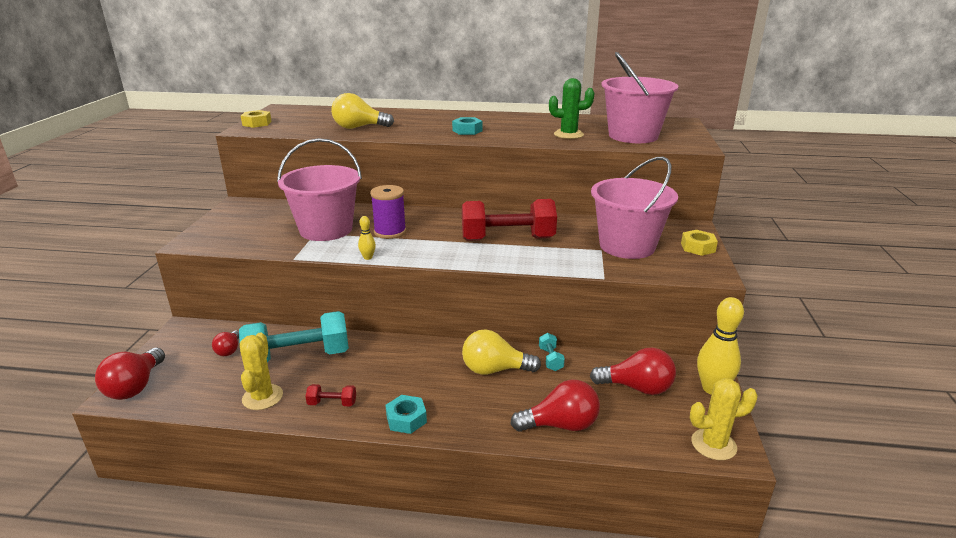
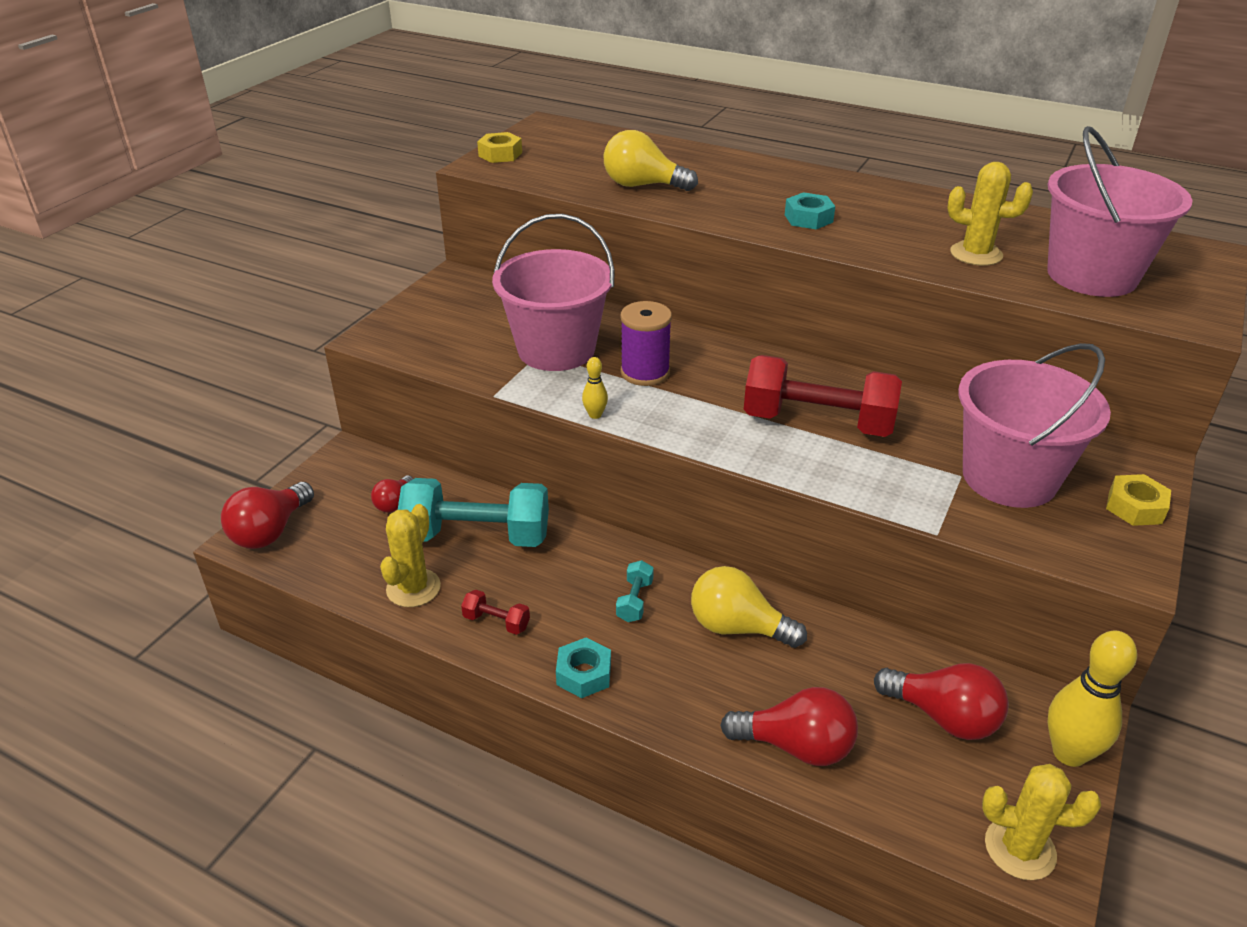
camera: 20 degrees right, 10 degrees up
turquoise dumbbell [539,333,565,371] -> turquoise dumbbell moved to [616,560,654,622]
green cactus [549,78,594,139] -> yellow cactus [947,162,1033,266]

